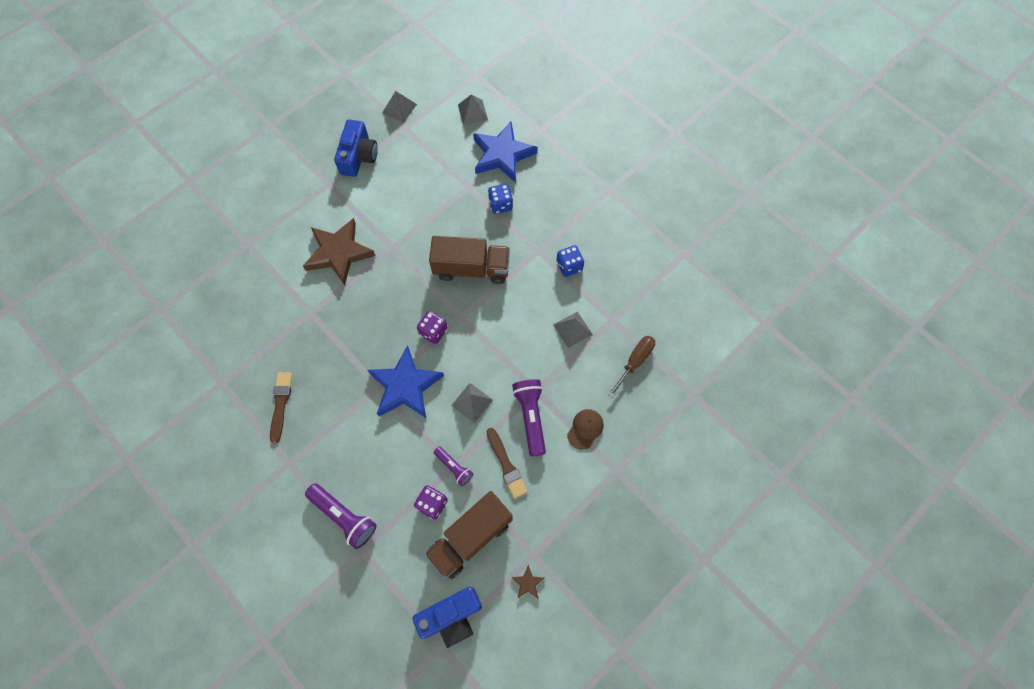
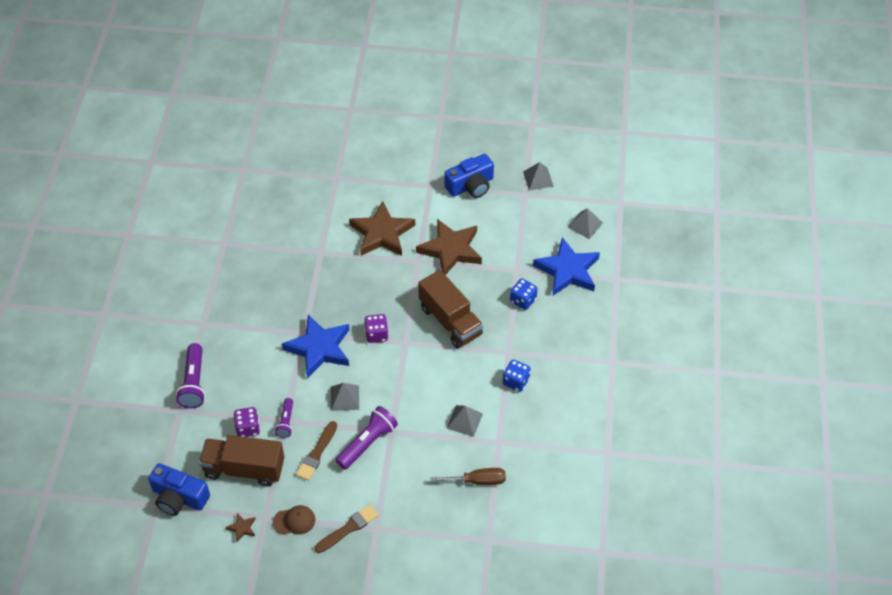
camera: 50 degrees right, 15 degrees down
brown brush [270,372,293,444] -> brown brush moved to [314,504,379,553]
brown cap [567,409,604,450] -> brown cap moved to [273,505,315,534]
none -> brown star [416,219,482,275]

